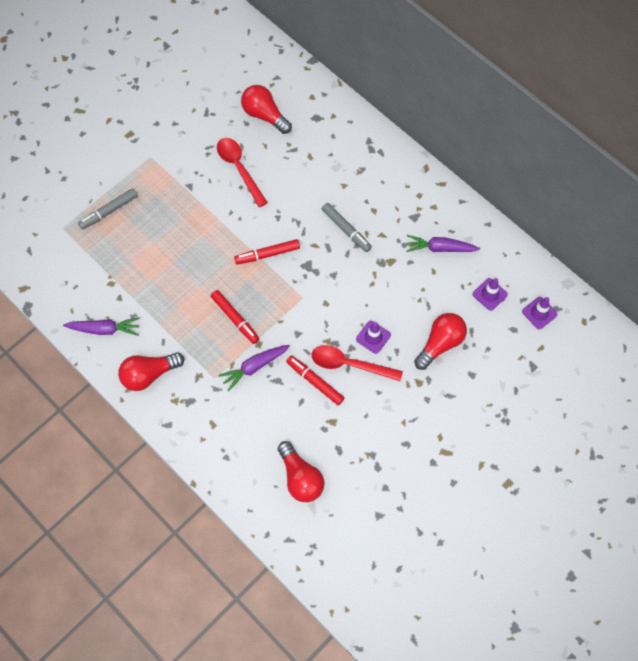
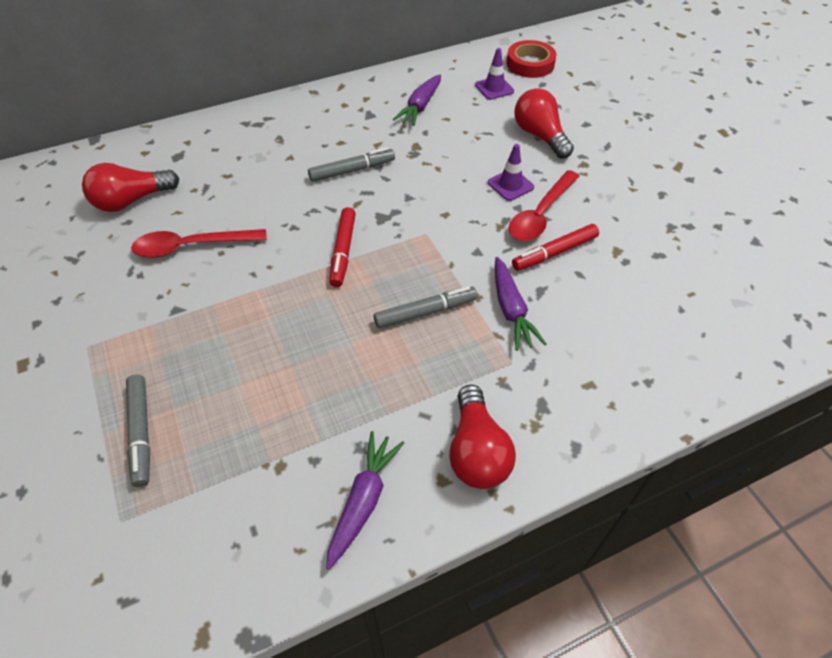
camera: 70 degrees left, 15 degrees down
red marker [211,290,259,344] -> grey marker [374,286,477,329]
red light bulb [278,441,324,502] -> none
purple traffic cone [522,297,558,329] -> red tape [506,40,557,78]

